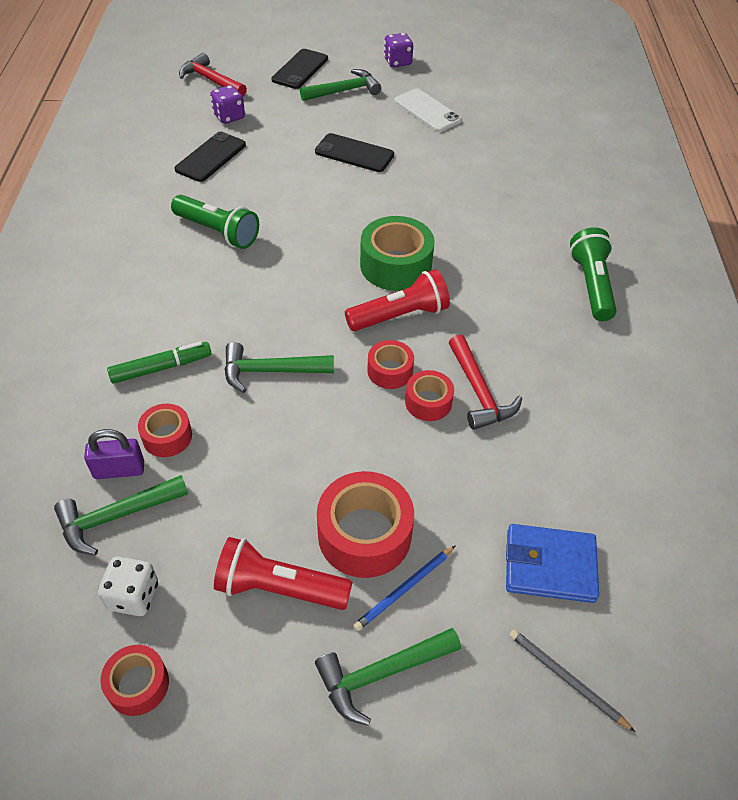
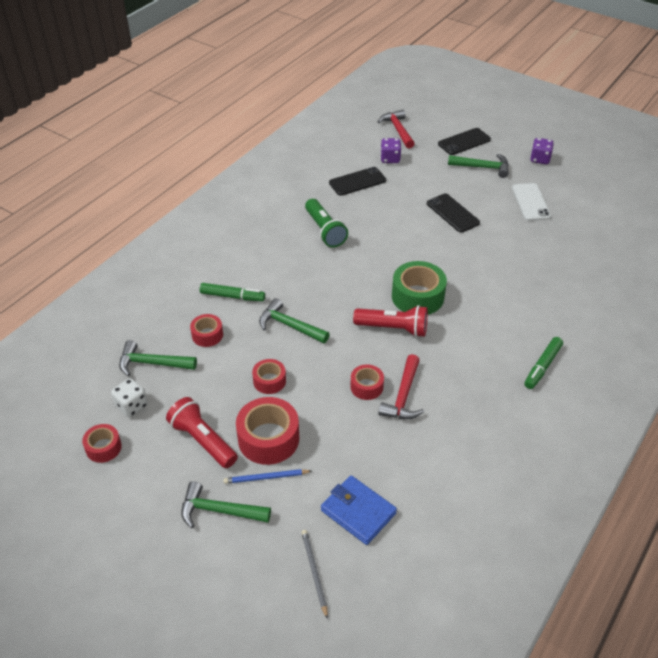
camera: 35 degrees right, 5 degrees down
purple padlock [84,429,144,479] -> none
red tape [368,340,414,389] -> red tape moved to [252,359,286,394]
green flashlight [570,227,616,321] -> green marker [524,337,563,389]

